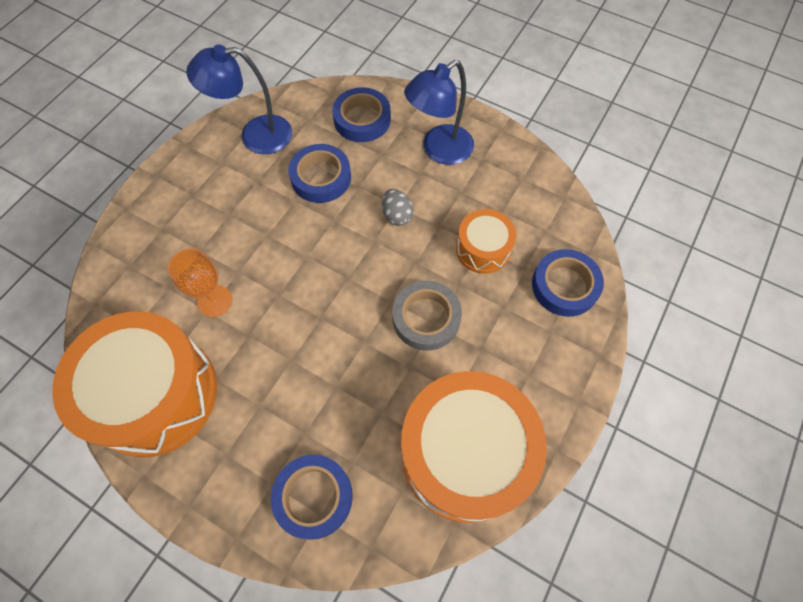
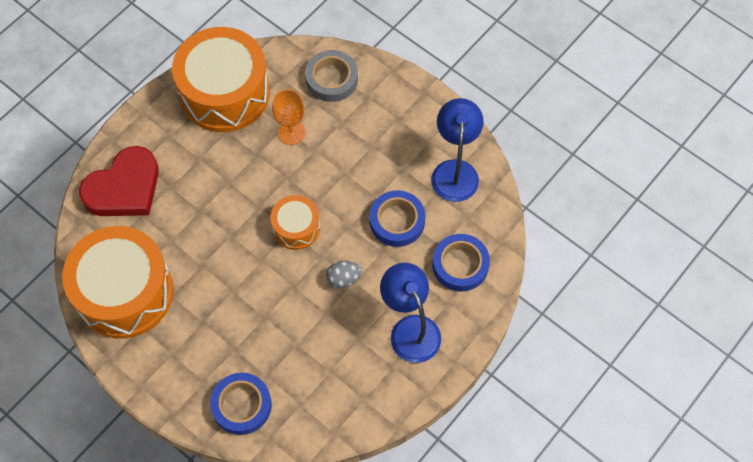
camera: 100 degrees right, 0 degrees up
blue tape [271,455,353,540] -> red heart [79,146,159,216]
grey tape [392,281,462,350] -> grey tape moved to [305,50,358,102]
orange drum [456,209,516,274] -> orange drum moved to [271,195,320,250]

